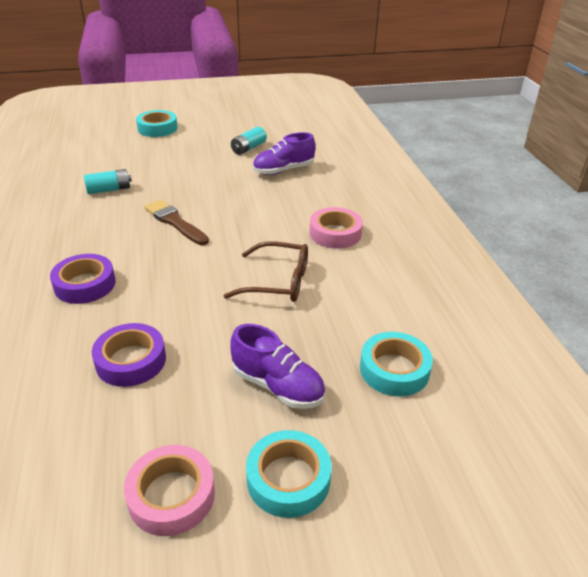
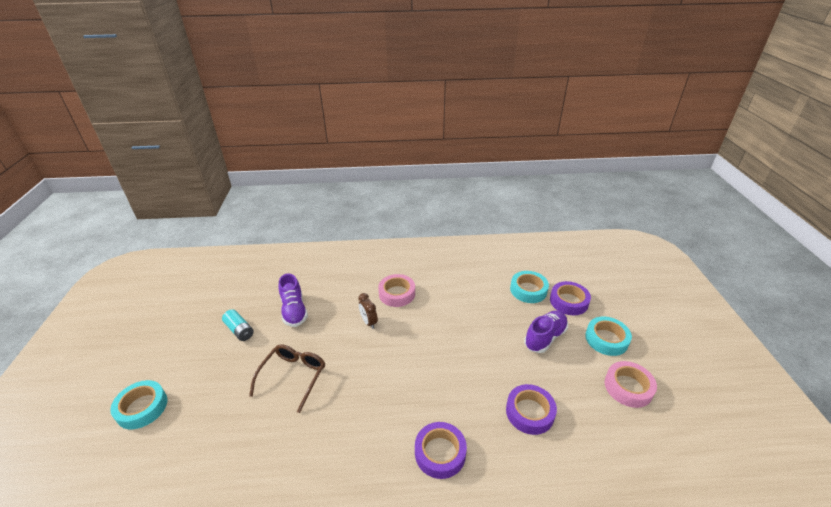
camera: 80 degrees left, 0 degrees up
turquoise battery [84,169,132,194] -> none
brown brush [144,200,209,245] -> none
brown glasses [223,241,308,302] -> brown glasses moved to [249,344,325,413]
none -> brown clock [358,293,378,329]
none -> purple tape [550,281,591,315]

